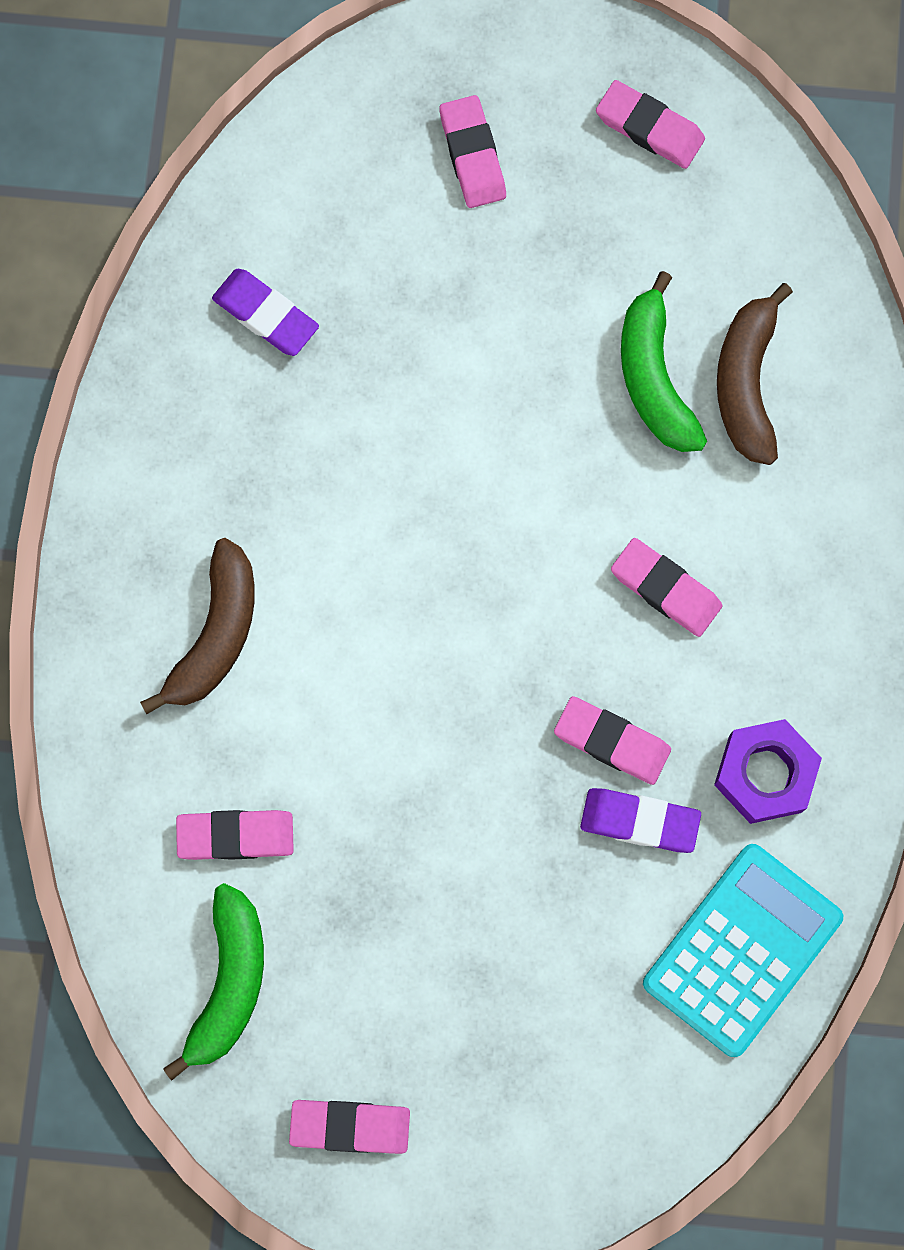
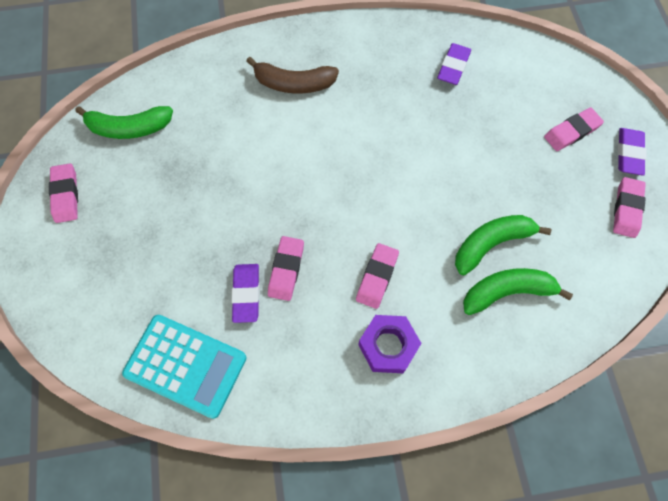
camera: 75 degrees right, 10 degrees down
pink eraser [176,810,294,860] -> none
purple nut [714,719,822,824] -> purple nut moved to [358,315,422,373]
brown banana [717,283,793,465] -> green banana [463,268,573,315]
none -> purple eraser [618,128,646,176]

